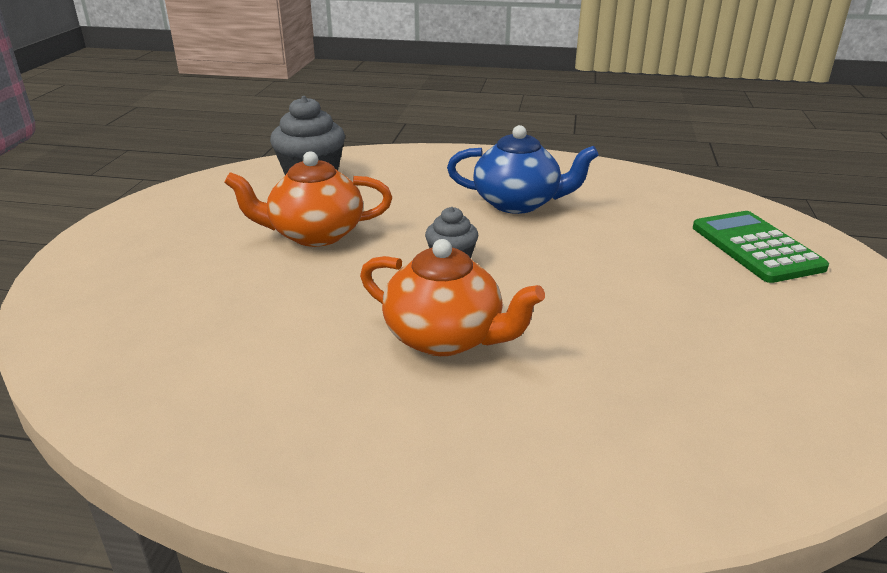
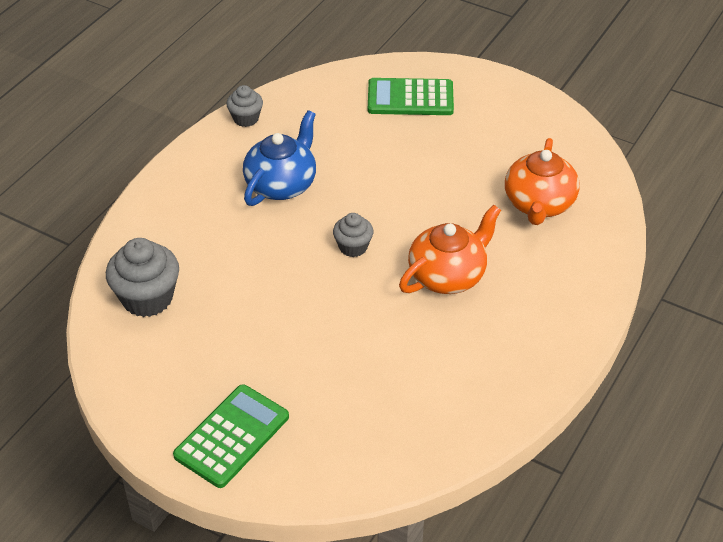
camera: 70 degrees left, 15 degrees up
orange teapot [224,151,392,247] -> orange teapot moved to [505,138,579,225]
none -> green calculator [173,384,289,488]
none -> grey cupcake [226,85,263,127]

